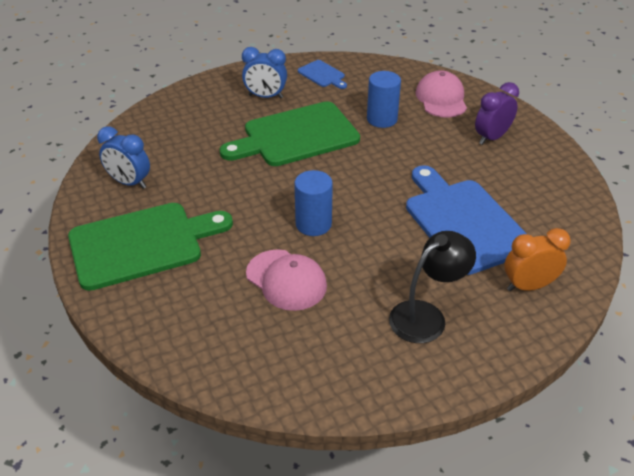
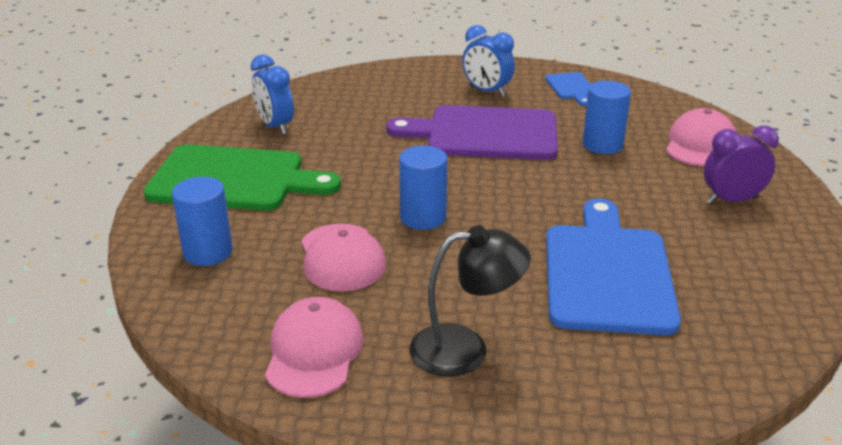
camera: 30 degrees right, 10 degrees down
green cutting board [220,101,360,166] -> purple cutting board [386,105,558,160]
orange clock [504,228,571,291] -> none
none -> blue cylinder [172,176,233,266]
none -> pink cap [265,297,363,398]

